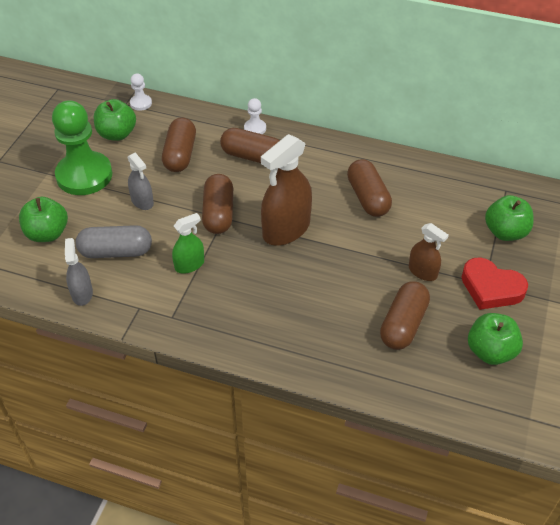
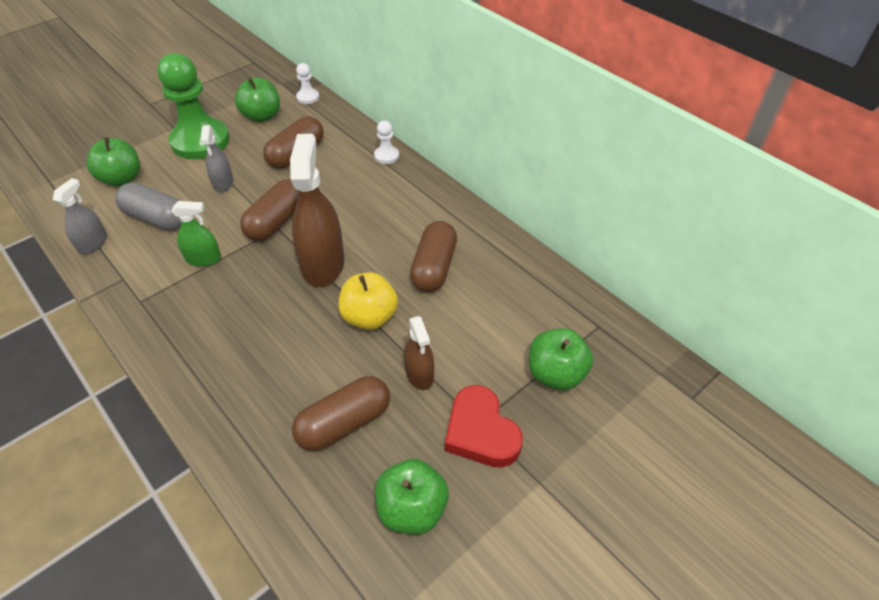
camera: 30 degrees right, 0 degrees up
brown capsule [220,128,280,163] -> none
brown spray bottle [261,134,312,246] -> brown spray bottle turned 105 degrees clockwise [290,134,344,287]
none -> yellow apple [338,272,398,330]

